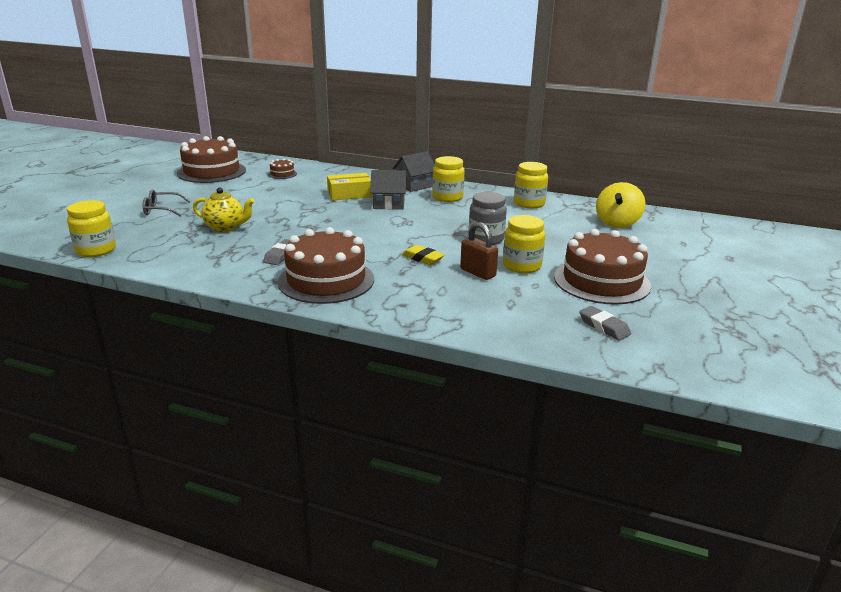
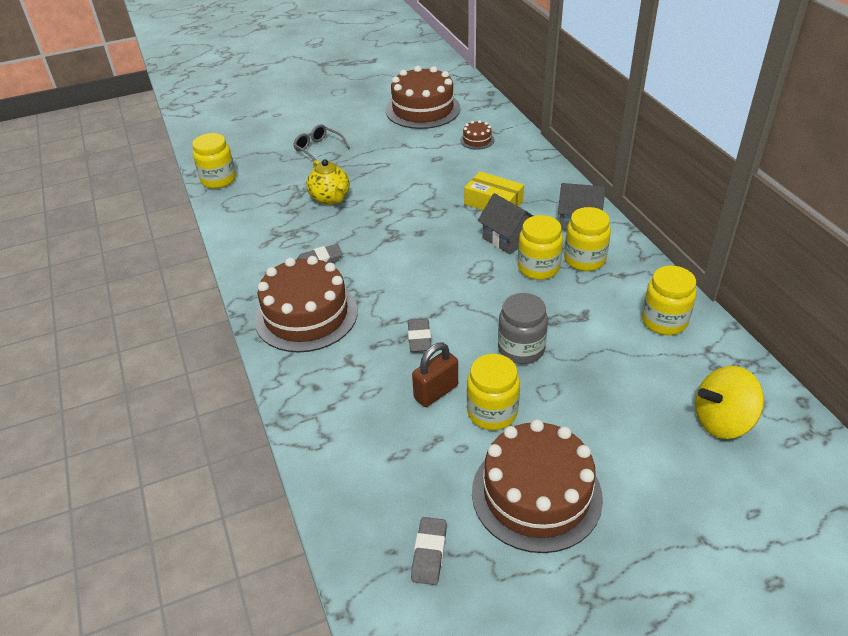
camera: 50 degrees right, 15 degrees up
yellow eraser [402,245,445,265] -> grey eraser [408,318,431,352]
brown padlock [460,222,498,280] -> brown padlock turned 45 degrees clockwise [412,343,458,407]
none -> yellow jar [518,215,563,280]

